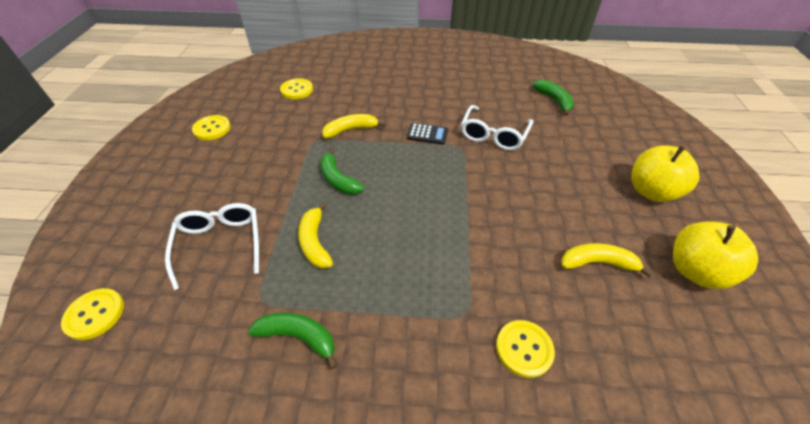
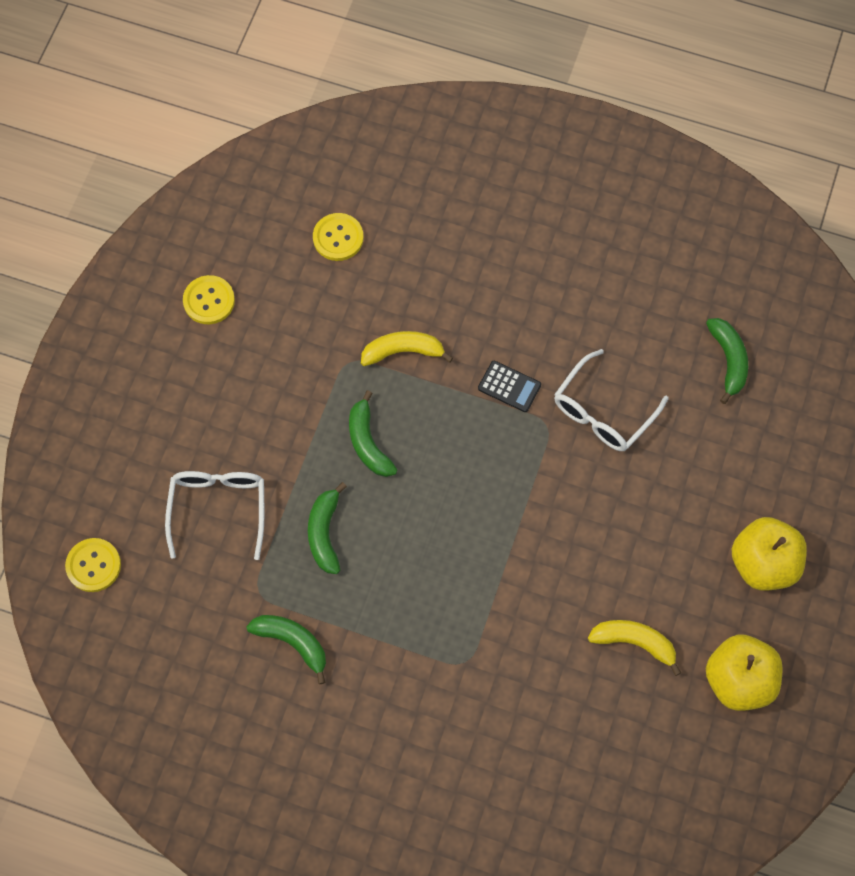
camera: 15 degrees right, 20 degrees up
yellow banana [298,202,333,269] -> green banana [308,482,347,574]
yellow button [496,320,555,378] -> none

